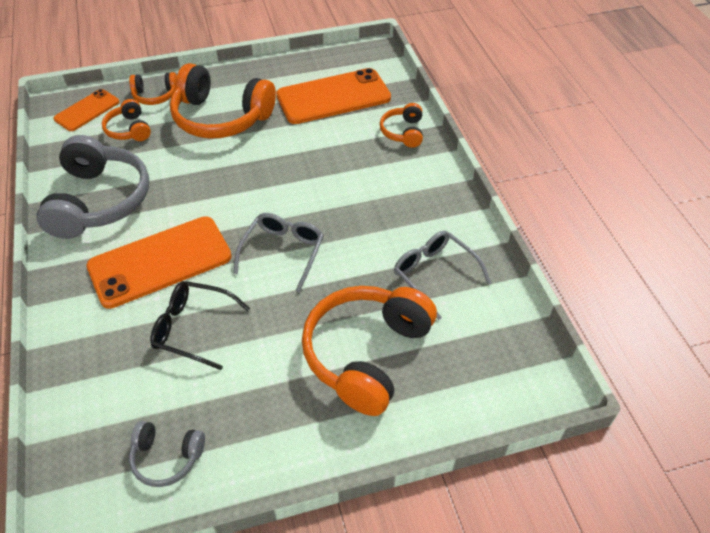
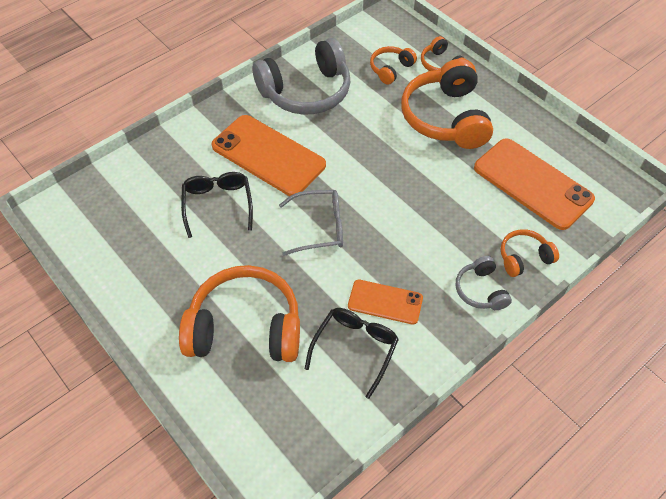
camera: 65 degrees right, 5 degrees up
orange phone [53,89,119,131] -> orange phone moved to [348,280,423,325]
grey headphones [129,421,205,487] -> grey headphones moved to [456,256,512,310]
grey glasses [394,231,491,320] -> black glasses [305,308,399,399]

